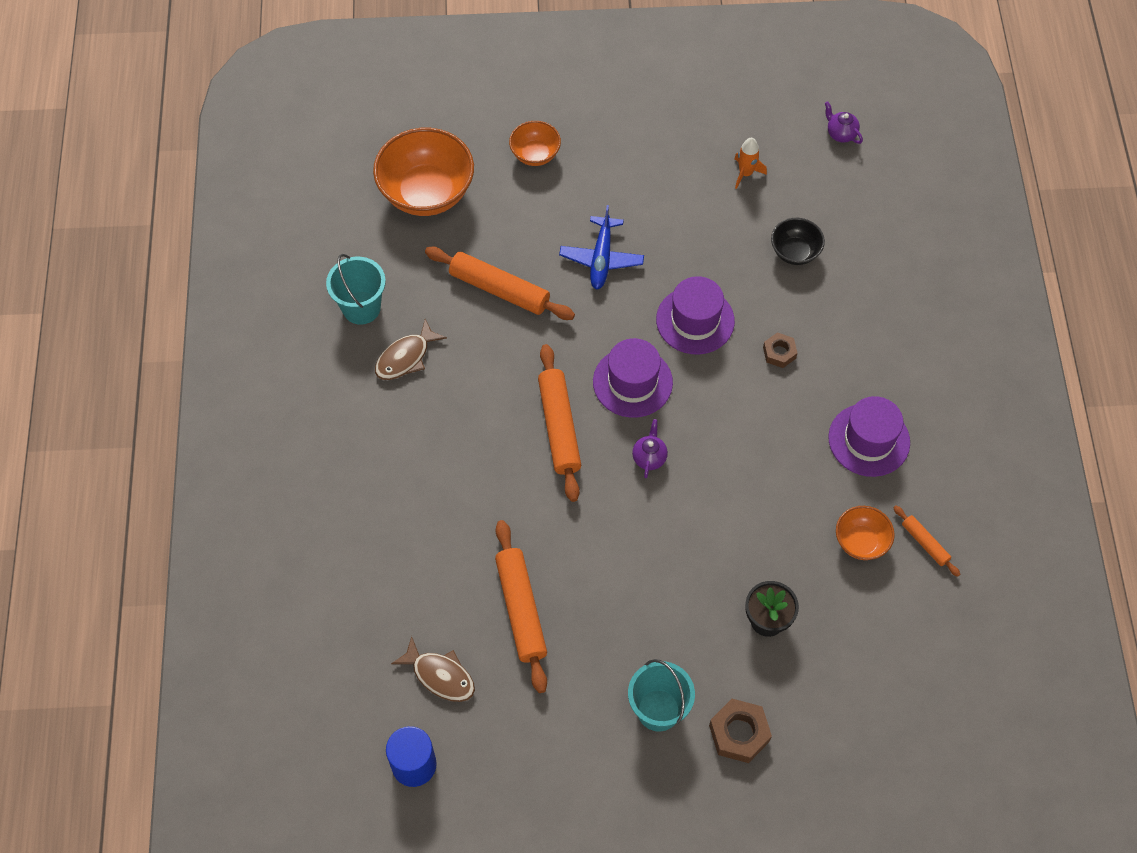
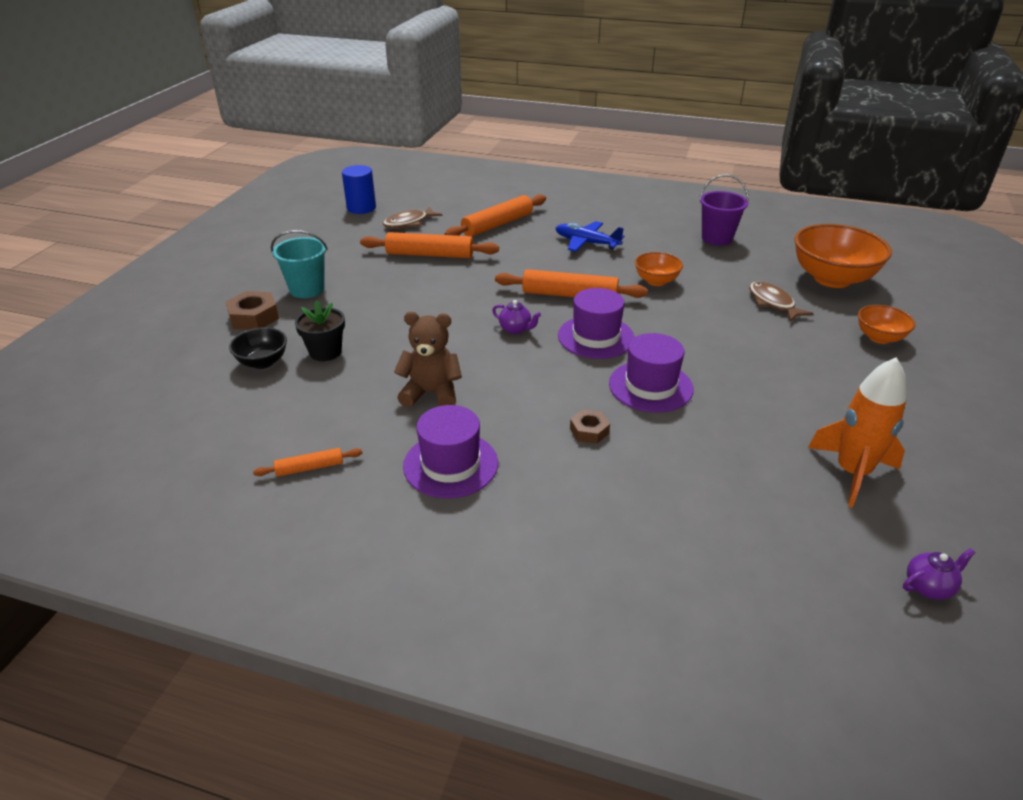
camera: 110 degrees right, 25 degrees down
turquoise bucket [326,254,386,325] -> purple bucket [699,174,749,245]
brown fish [375,319,447,380] -> brown fish moved to [749,281,813,322]
orange rolling pin [425,247,575,320] -> orange rolling pin moved to [445,194,546,237]
blue plane [559,205,644,289] -> blue plane moved to [556,221,624,252]
orange rocket [734,138,767,189] -> orange rocket [808,357,907,508], size x1.86
black bowl [771,218,825,265] -> black bowl moved to [229,327,287,369]
orange bowl [836,506,895,560] -> orange bowl moved to [635,252,683,286]
none -> brown teddy bear [394,312,462,408]

